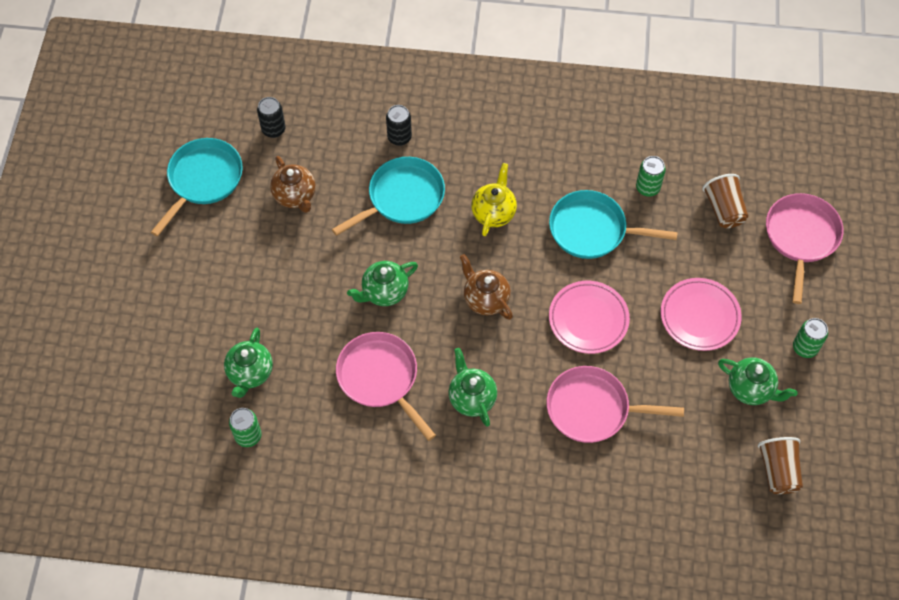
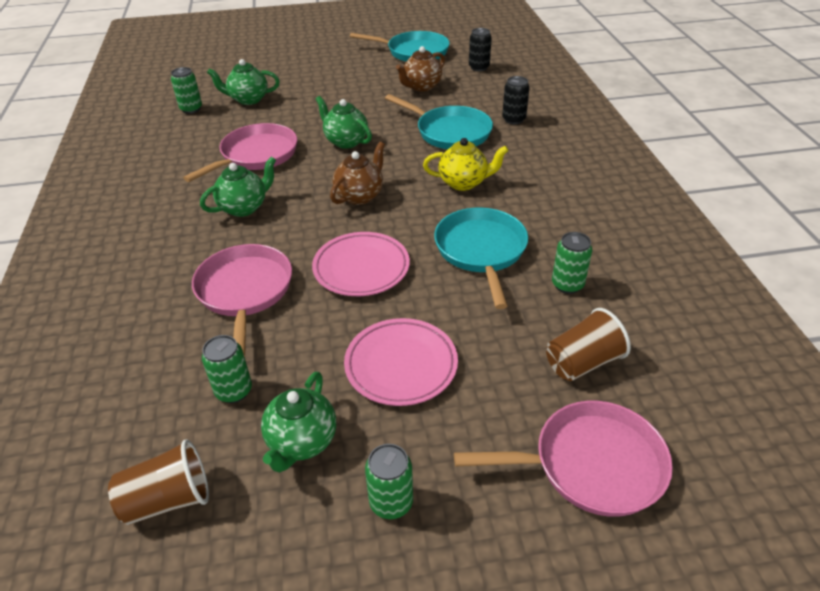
camera: 75 degrees right, 20 degrees down
none -> green can [202,335,252,403]

